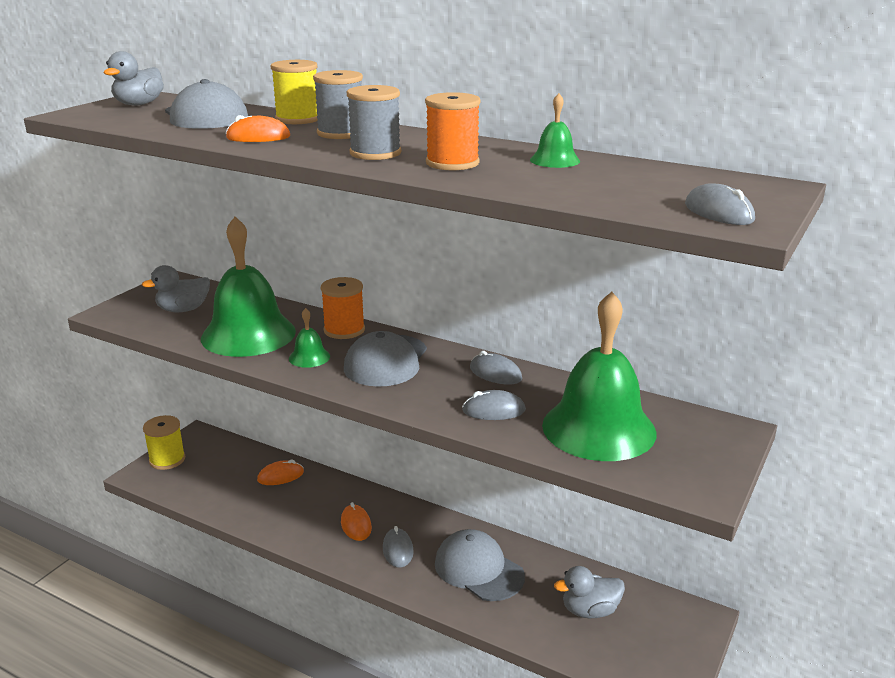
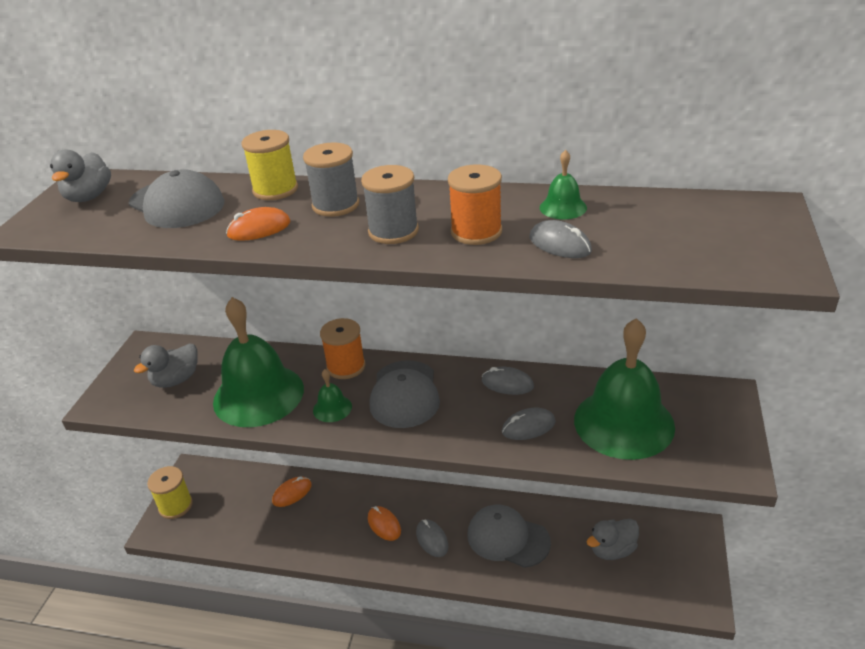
camera: 15 degrees left, 10 degrees up
grey mouse [685,183,755,225] -> grey mouse moved to [530,220,592,258]

